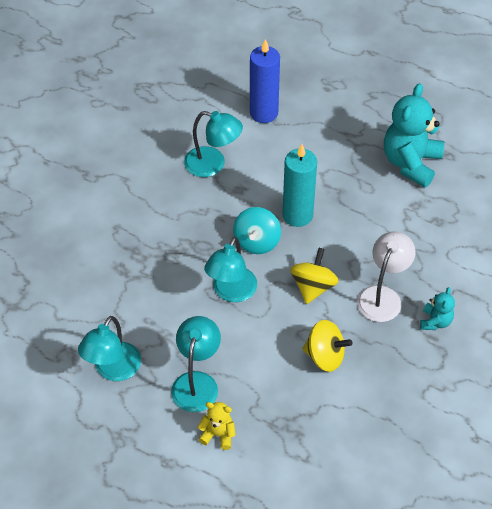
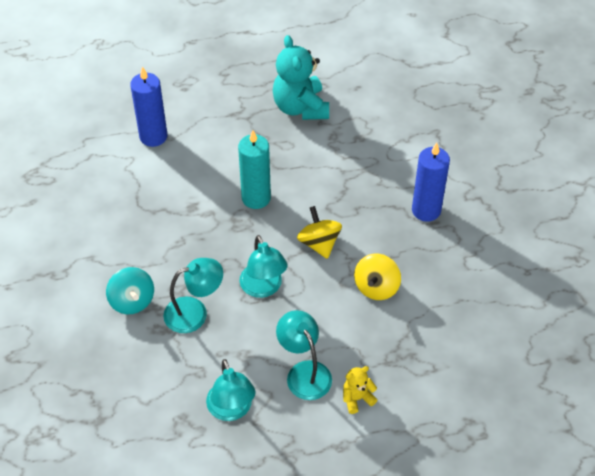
camera: 40 degrees left, 0 degrees up
turquoise lamp [184,111,243,177] -> turquoise lamp moved to [163,258,223,333]
turquoise spinning top [233,207,281,254] -> turquoise spinning top moved to [106,267,154,314]
yellow spinning top [302,320,352,372] -> yellow spinning top turned 135 degrees clockwise [354,254,401,300]
white lamp [357,232,416,322] -> none
turquoise teddy bear [420,287,455,330] -> blue candle [412,143,450,222]

